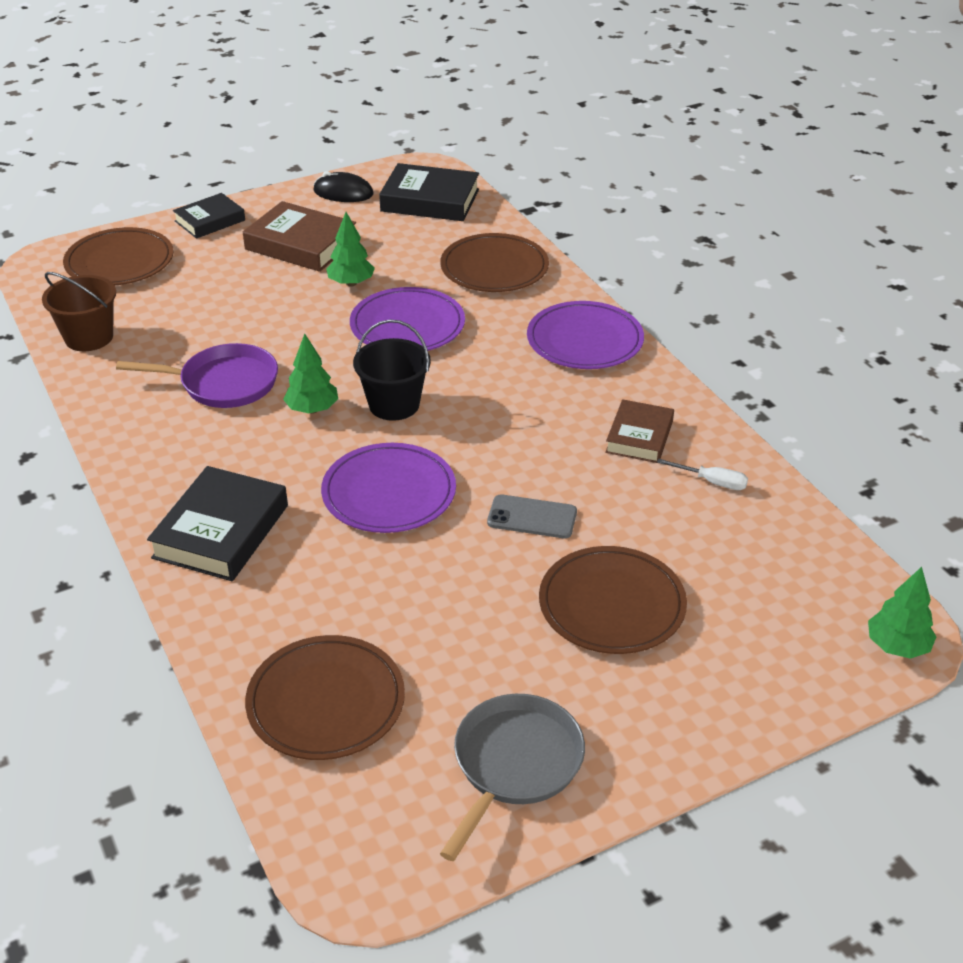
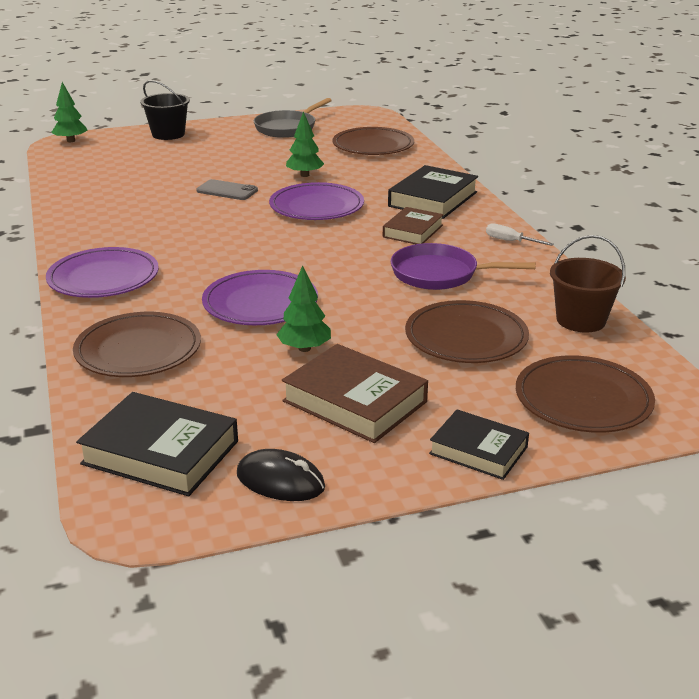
camera: 170 degrees left, 10 degrees down
black book [173,193,245,239] -> black book turned 60 degrees clockwise [429,409,529,480]
green tree [283,334,338,414] -> green tree moved to [286,112,324,177]
black bucket [353,320,431,421] -> black bucket moved to [140,80,190,140]
brown plate [539,546,687,654] -> brown plate moved to [405,300,529,363]
brown book [605,399,674,463] -> brown book moved to [383,207,444,244]
white screwdriver [657,459,748,490] -> white screwdriver moved to [486,223,554,246]

